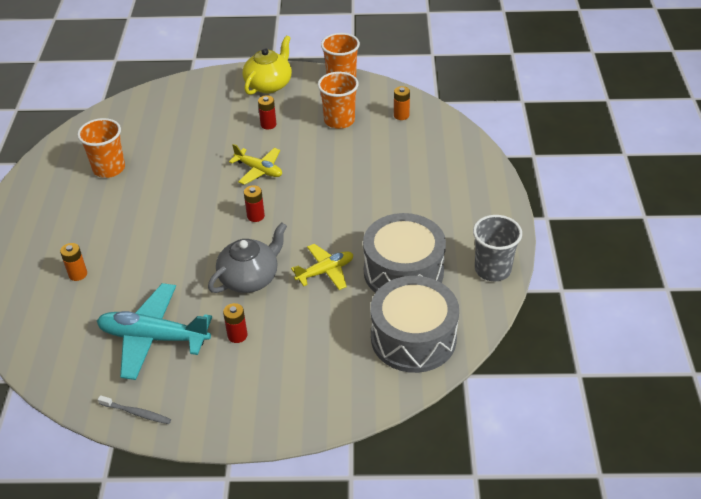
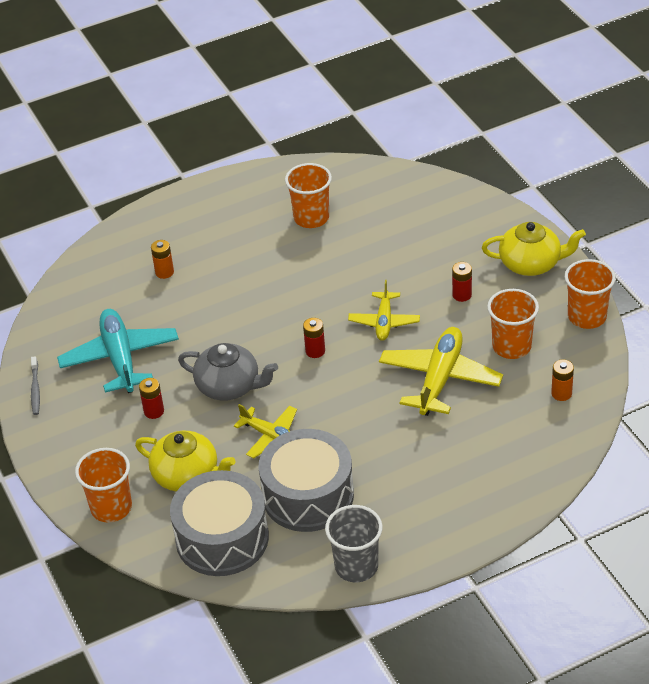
camera: 65 degrees right, 0 degrees up
none -> orange cup [75,448,132,523]
none -> yellow teapot [135,431,236,491]
none -> yellow plane [379,327,503,416]

